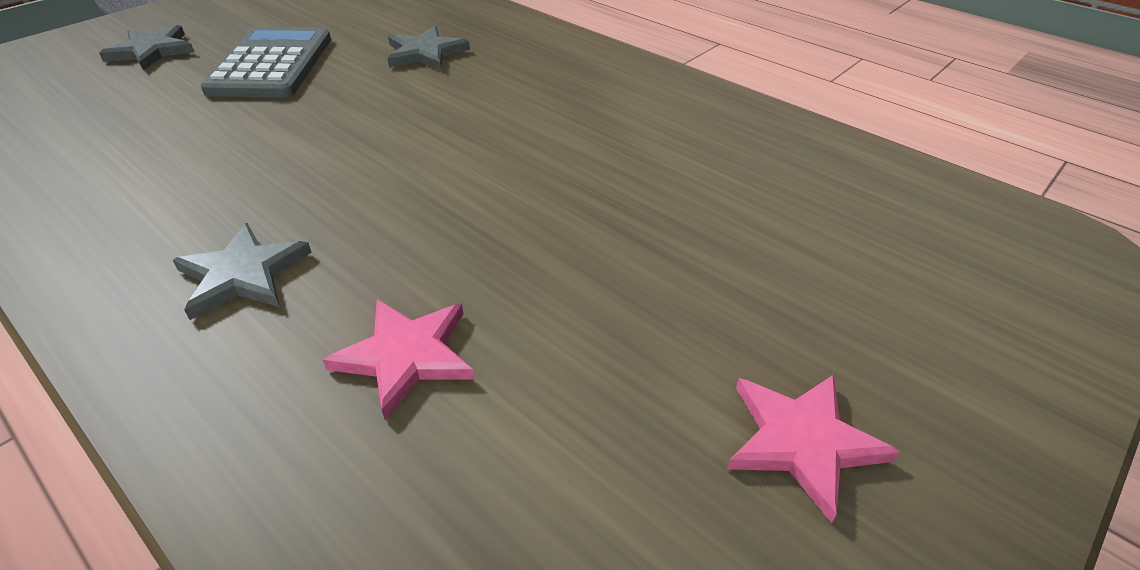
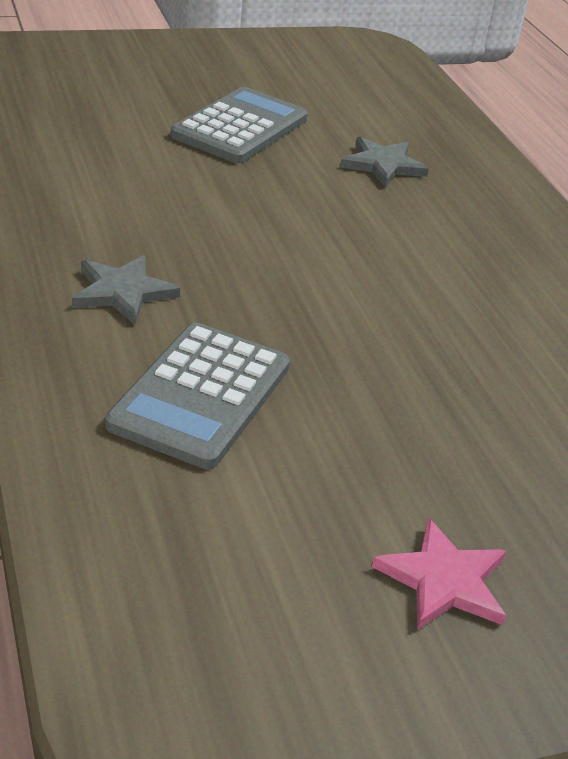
camera: 25 degrees right, 5 degrees down
grey star [99,25,194,70] -> none
pink star [323,299,475,419] -> grey calculator [105,323,290,469]

